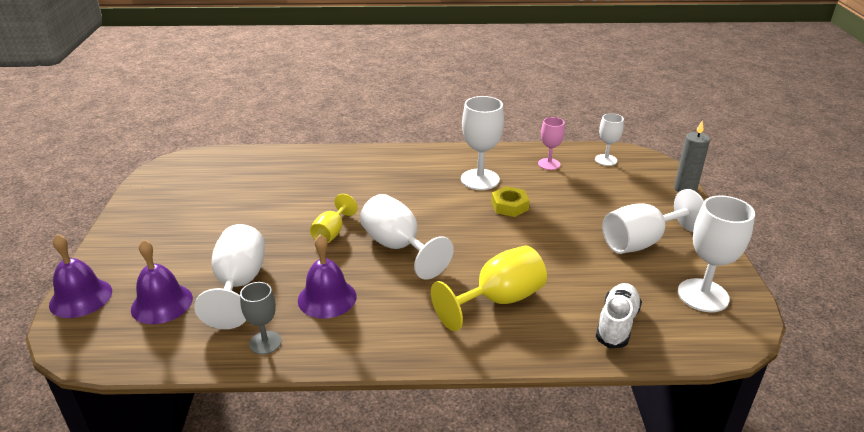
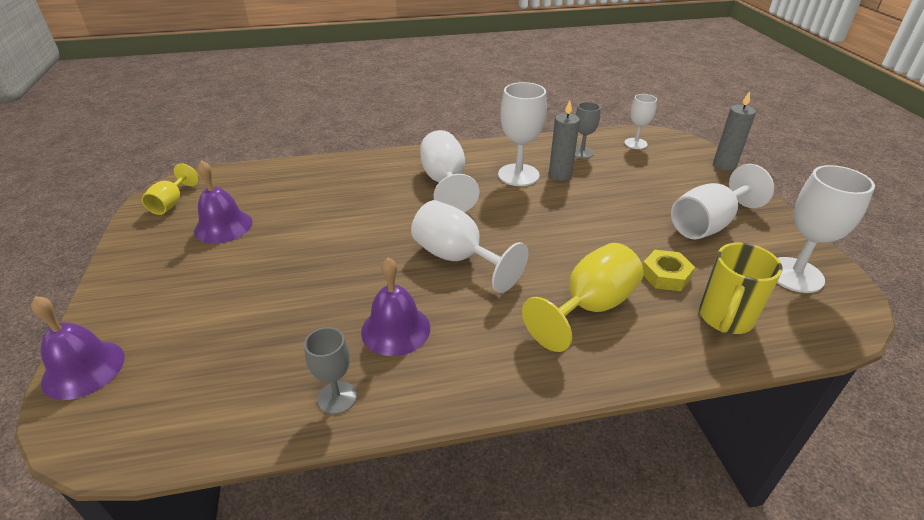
camera: 10 degrees left, 5 degrees up
purple bell [131,240,193,324] -> purple bell moved to [194,160,253,244]
white goblet [194,224,265,329] -> white goblet moved to [420,130,479,212]
yellow goblet [310,194,358,243] -> yellow goblet moved to [142,163,199,215]
yellow nut [491,186,530,217] -> yellow nut moved to [643,250,695,291]
pink goblet [538,117,565,170] -> grey goblet [575,102,601,159]
white shoe [596,283,642,348] -> yellow mug [699,243,783,334]
none -> grey candle [549,100,580,181]

